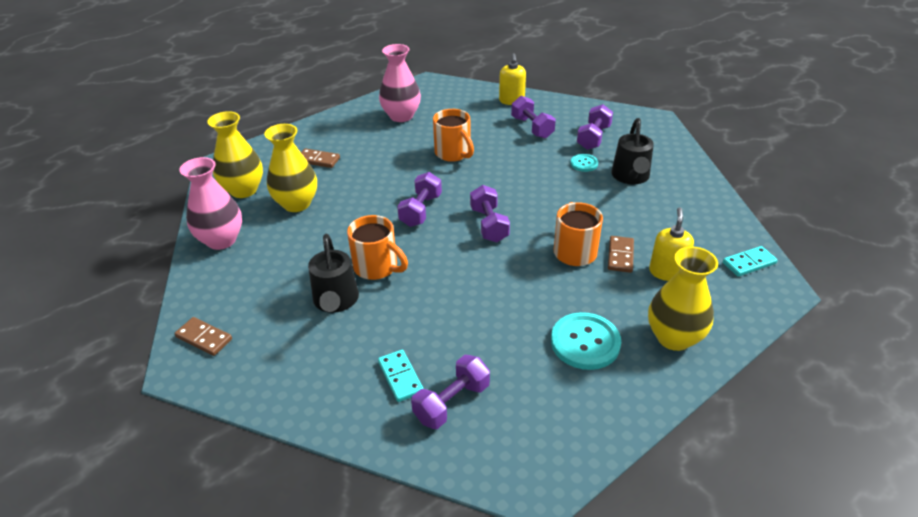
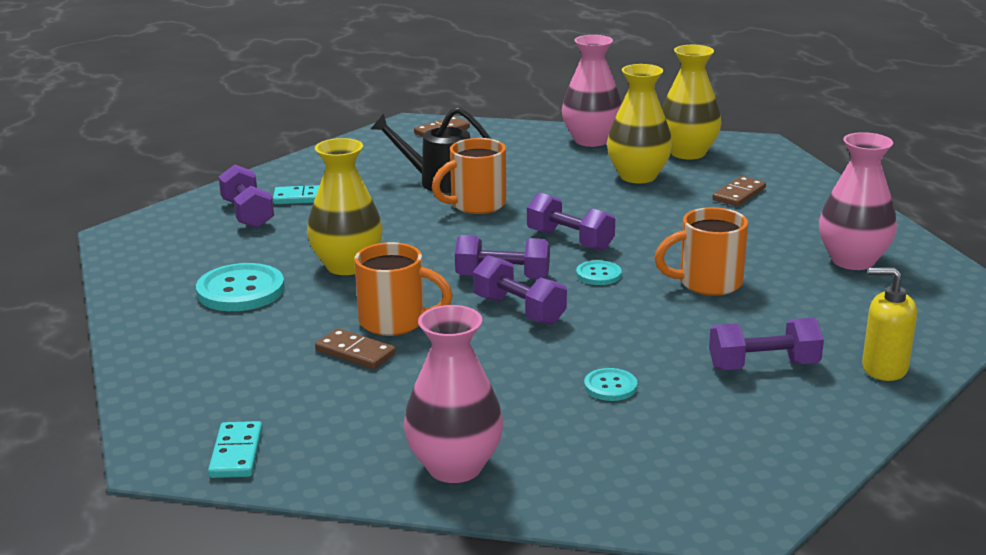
camera: 110 degrees right, 15 degrees down
purple dumbbell [577,104,613,150] -> purple dumbbell moved to [473,255,567,325]
black watering can [611,118,654,184] -> none
yellow vase [648,246,718,351] -> yellow vase moved to [307,138,383,275]
yellow soap dispenser [649,207,694,281] -> none
none -> pink vase [404,305,503,483]
none -> turquoise button [576,260,622,285]

